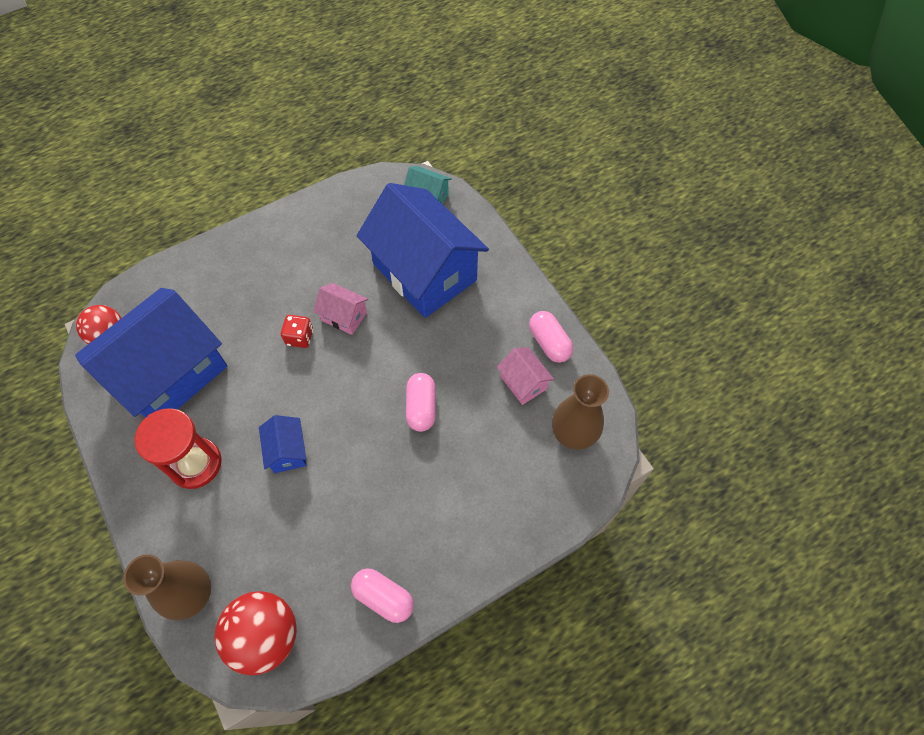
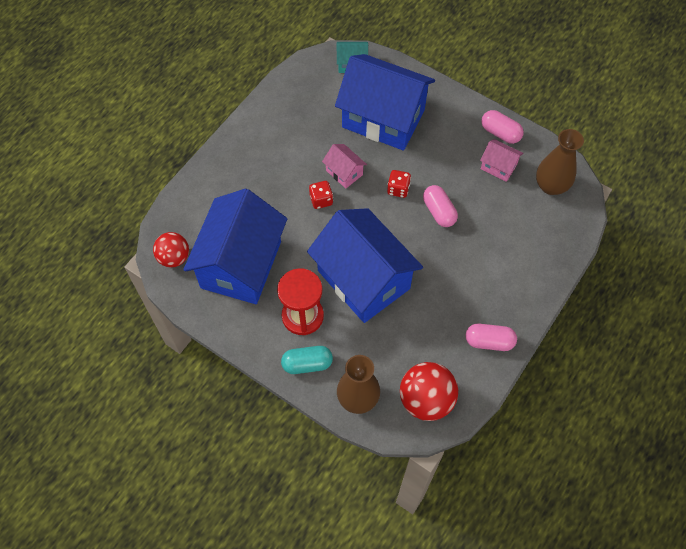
camera: 25 degrees left, 0 degrees up
blue house [259,415,306,473] -> blue house [307,208,423,323], size x2.37
pink house [313,283,368,335] -> pink house turned 45 degrees clockwise [322,144,367,189]
none -> turquoise capsule [281,346,333,374]
none -> red dice [387,170,411,198]

